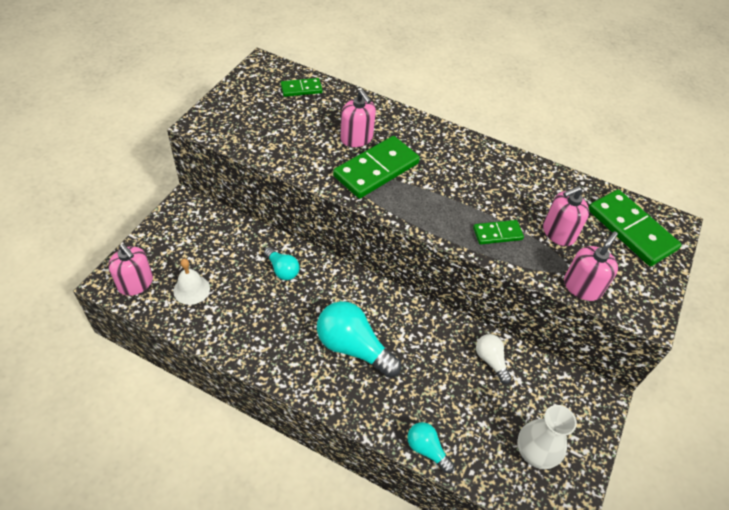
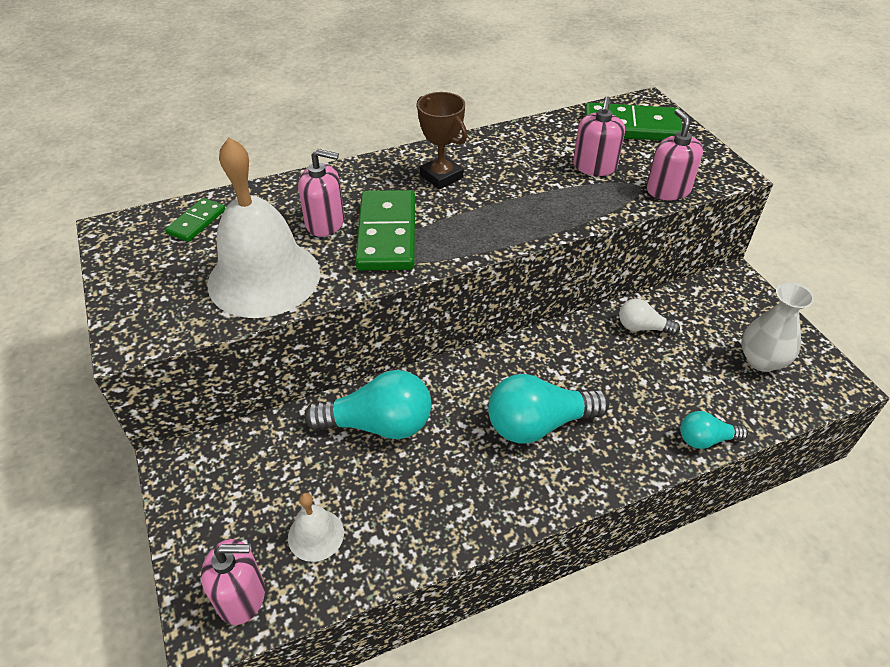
camera: 45 degrees left, 5 degrees down
turquoise light bulb [264,247,299,280] -> turquoise light bulb [304,370,431,439], size x1.84
green domino [473,220,524,244] -> none
none -> white bell [208,137,320,318]
none -> brown trophy [417,92,467,189]

